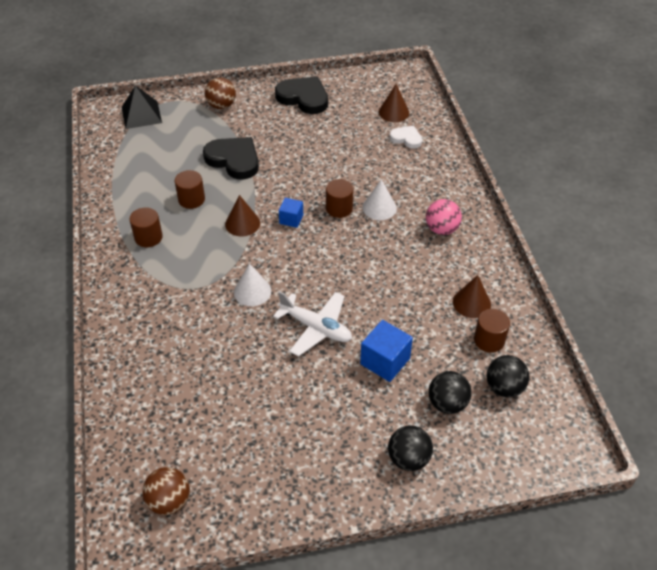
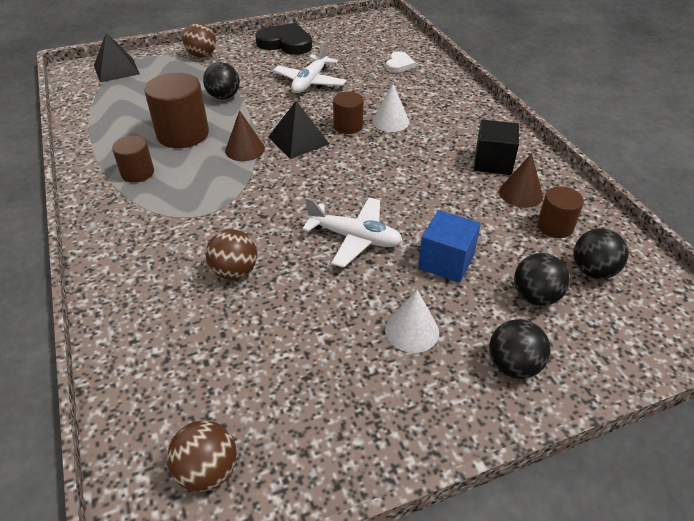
camera: 10 degrees left, 5 degrees down
brown cylinder [175,170,205,209] -> brown cylinder [144,73,209,148], size x1.72
black heart [203,137,259,179] -> black ball [203,62,240,100]
white cone [234,263,271,306] -> white cone moved to [385,290,439,353]
blue cube [279,198,303,228] -> black pyramid [268,101,329,159]
brown cone [379,84,409,122] -> none
white heart [390,126,422,149] -> white heart turned 90 degrees clockwise [386,51,416,73]
pink ball [426,199,462,235] -> none
none -> brown ball [206,229,257,280]
none -> white plane [273,41,347,93]
none -> black cube [474,120,519,175]

